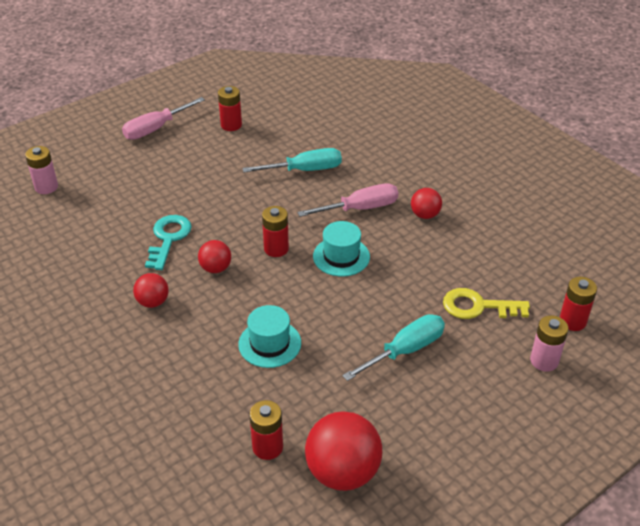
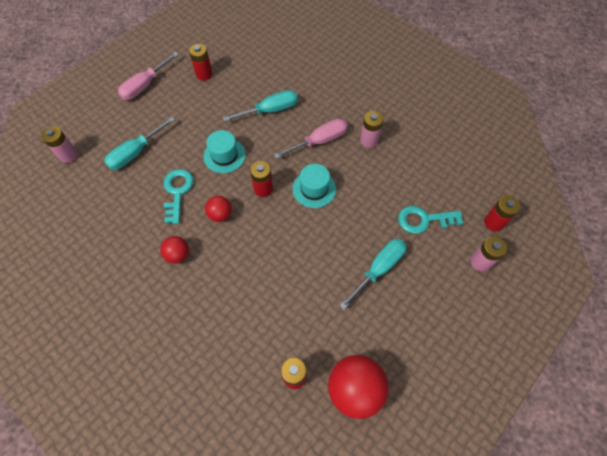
camera: 10 degrees left, 20 degrees up
turquoise hat [238,305,301,368] -> turquoise hat moved to [203,130,246,173]
red ball [411,188,442,219] -> pink battery [360,111,383,148]
yellow key [443,288,530,319] -> turquoise key [398,206,463,234]
none -> turquoise screwdriver [104,117,175,170]

